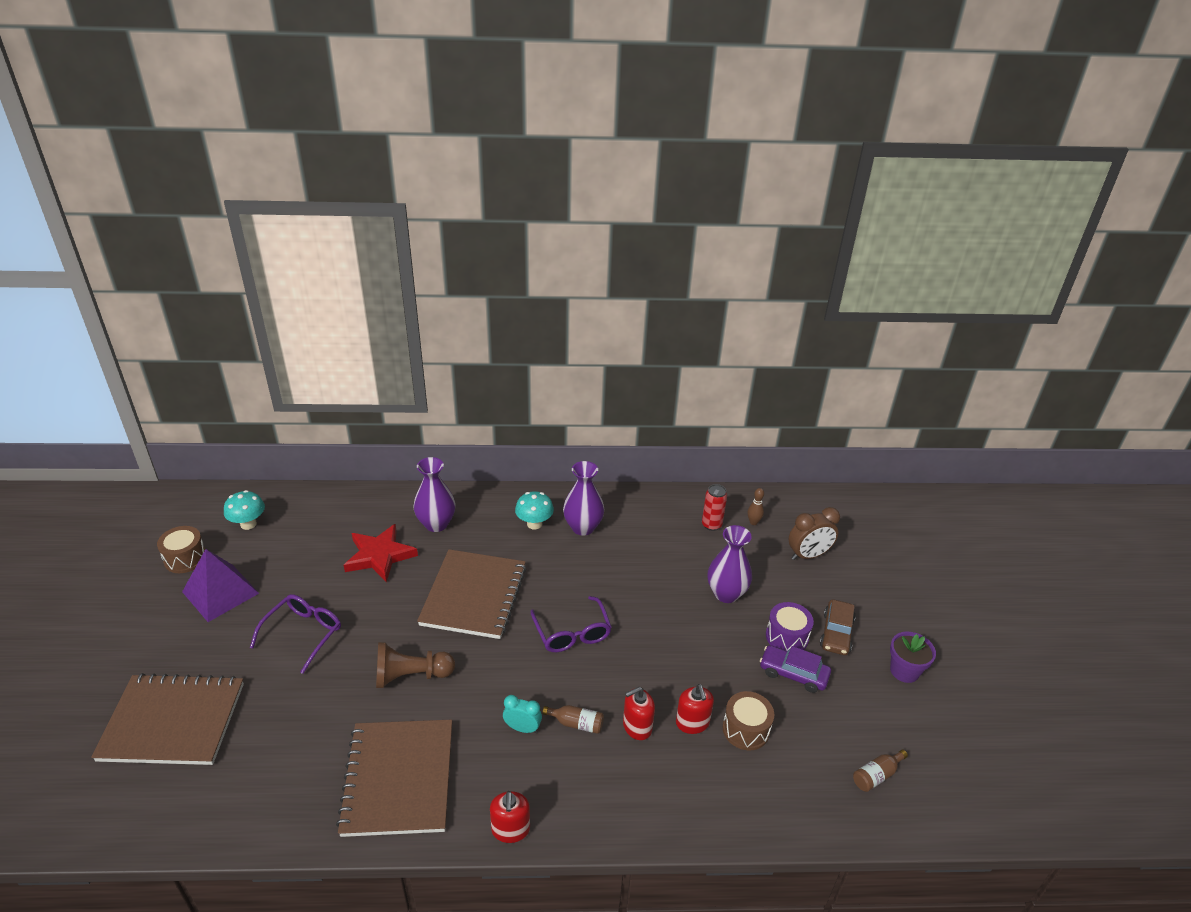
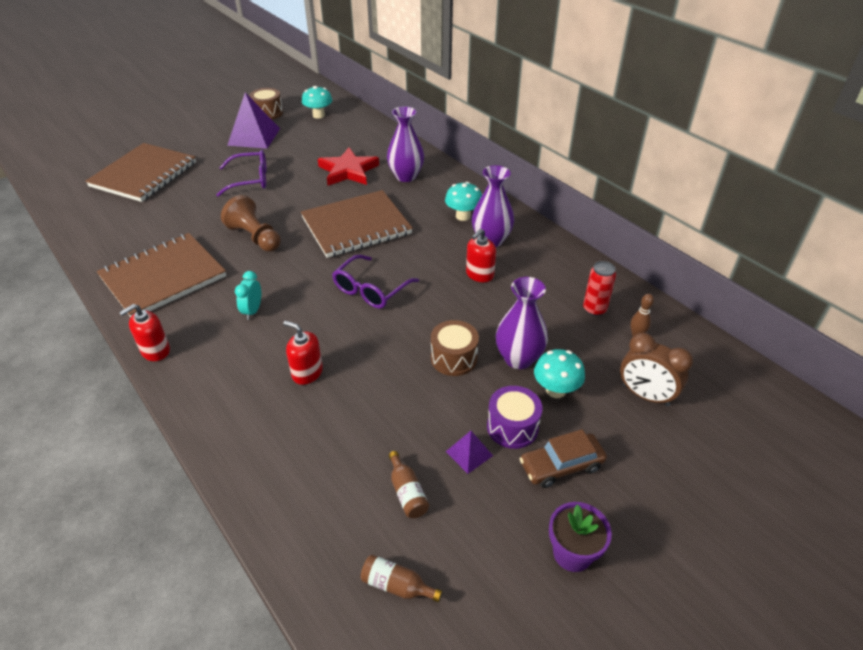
camera: 55 degrees right, 5 degrees up
brown notebook [91,673,244,765] -> brown notebook turned 60 degrees clockwise [85,143,196,202]
turquoise clock [503,695,542,733] -> turquoise clock turned 150 degrees counterclockwise [235,271,261,320]
brown bottle [542,705,604,734] -> brown bottle moved to [389,451,429,518]
red soap dispenser [676,684,714,734] -> red soap dispenser moved to [466,229,496,282]
brown drum [723,691,774,750] -> brown drum moved to [431,320,479,376]
purple car [760,645,831,693] -> purple pyramid [446,431,493,474]
none -> turquoise mushroom [534,349,585,398]

